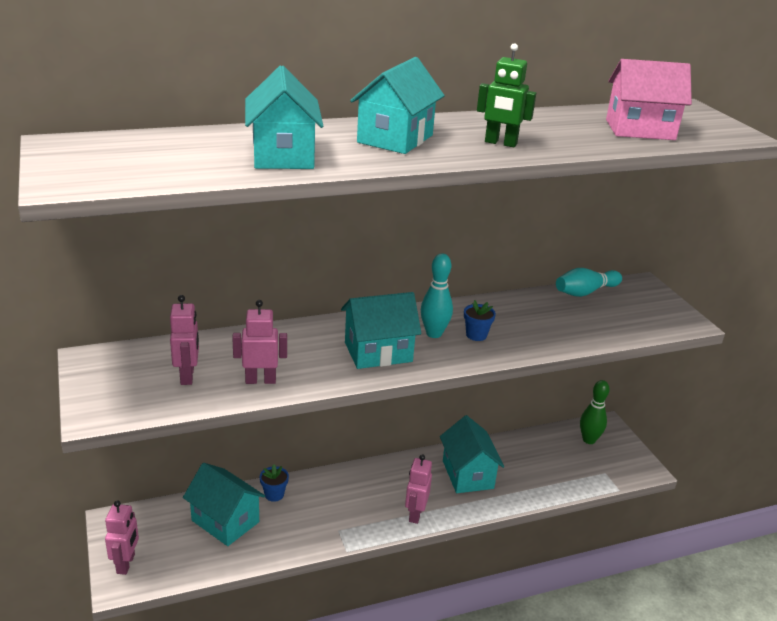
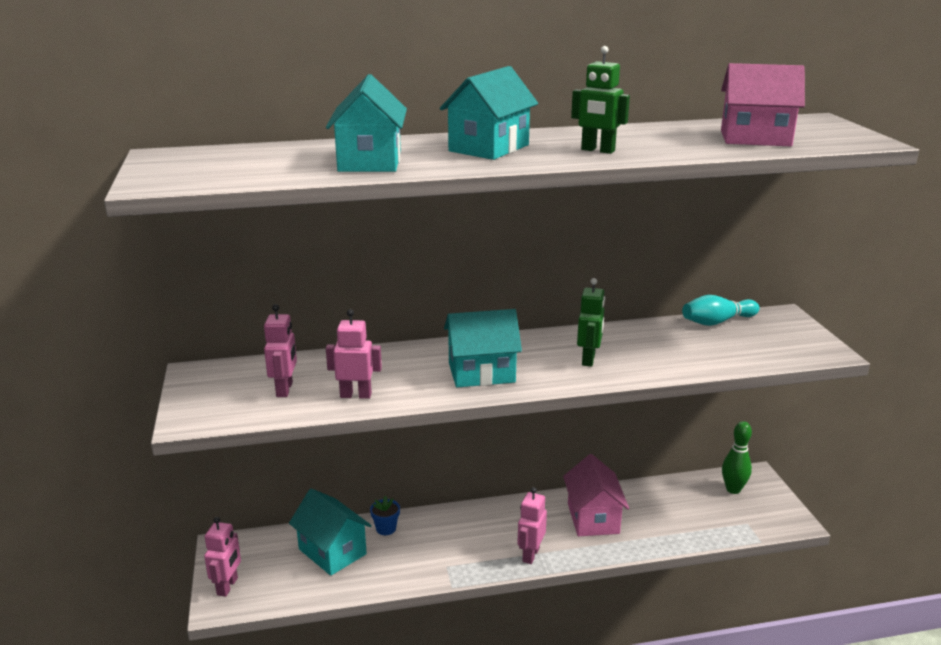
camera: 10 degrees right, 5 degrees down
turquoise bowling pin [421,253,453,338] -> none
turquoise house [440,415,504,493] -> pink house [563,454,629,536]
blue flower pot [464,300,496,341] -> green robot [577,278,605,367]

